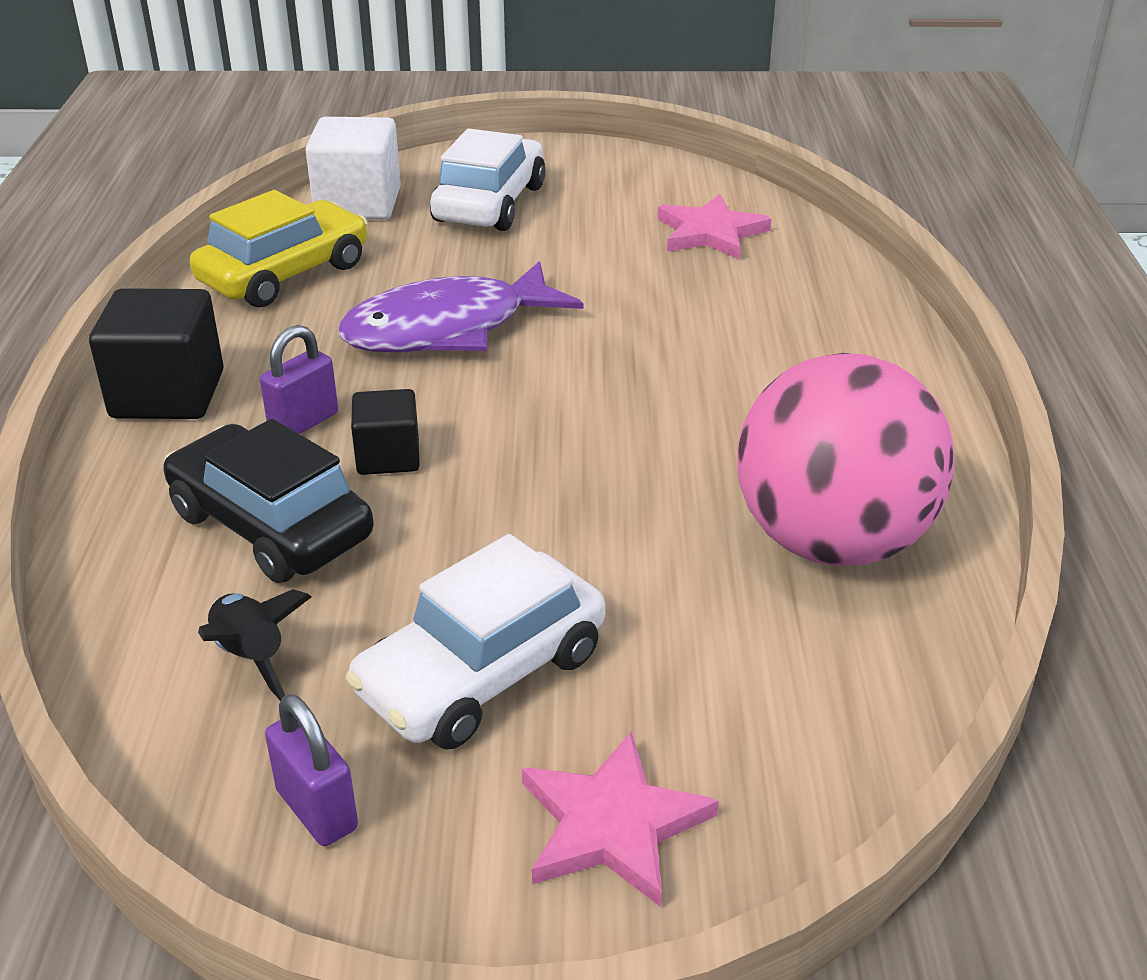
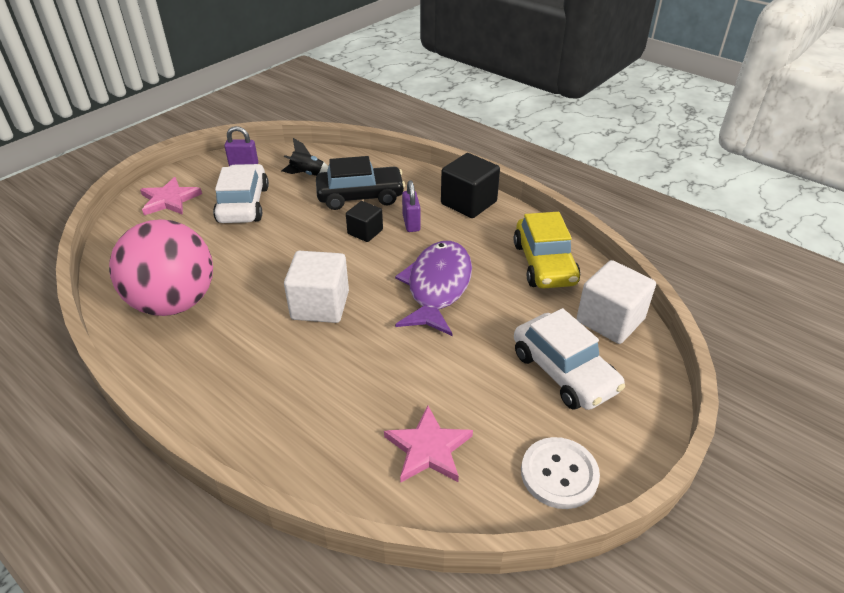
camera: 130 degrees right, 5 degrees up
none -> white cube [284,251,349,323]
none -> white button [521,437,600,509]

